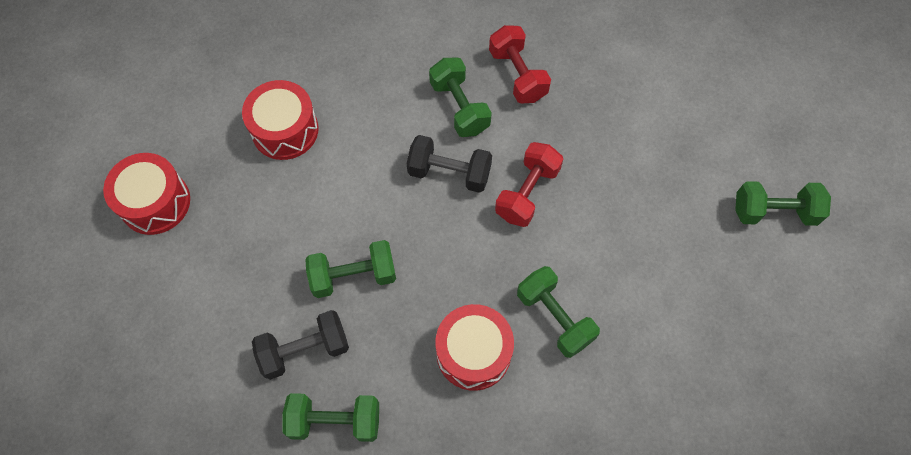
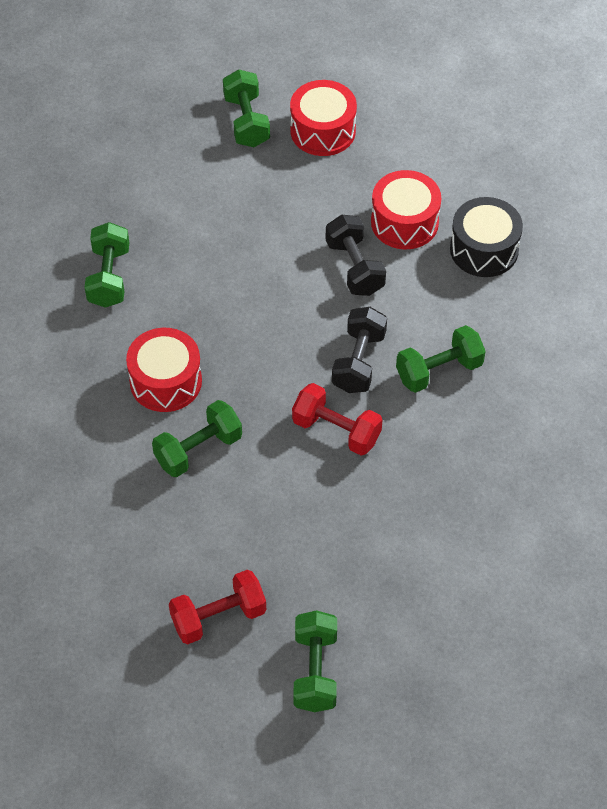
camera: 90 degrees right, 10 degrees down
black dumbbell [252,310,349,380] -> black dumbbell moved to [326,215,386,296]
green dumbbell [306,240,396,298] -> green dumbbell moved to [223,69,270,147]
red dumbbell [489,25,551,103] -> red dumbbell moved to [169,570,266,644]
none -> black drum [450,197,523,277]

